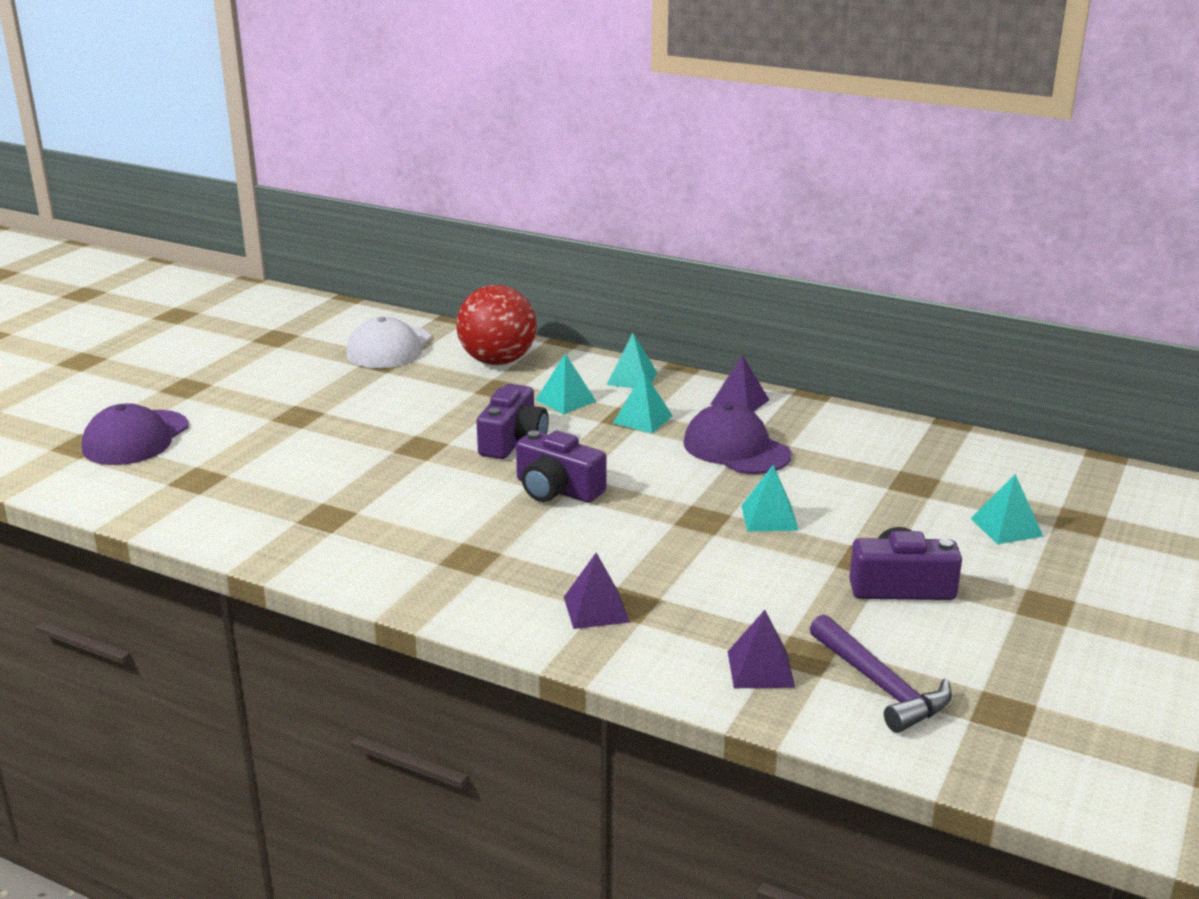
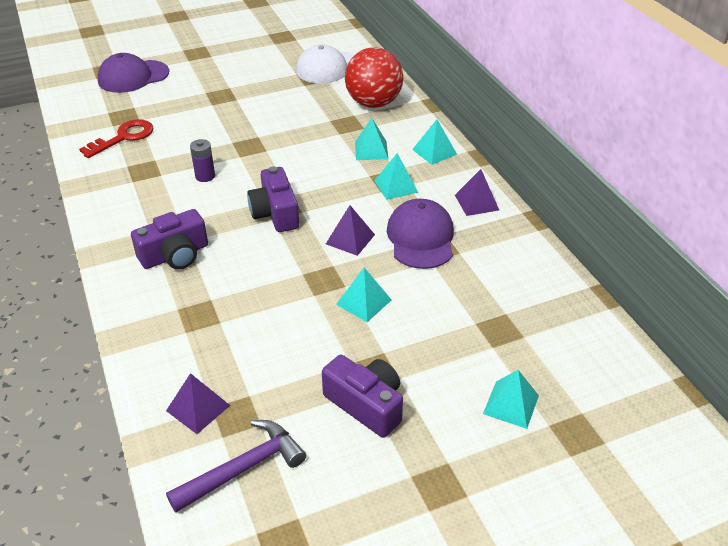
camera: 40 degrees right, 15 degrees up
purple camera [476,384,549,459] -> purple camera moved to [131,209,208,269]
purple pyramid [564,553,630,629] -> purple pyramid moved to [326,205,375,256]
purple hammer [810,614,952,733] -> purple hammer turned 135 degrees counterclockwise [166,420,306,513]
none -> red key [79,119,154,158]
none -> purple battery [190,139,215,182]

